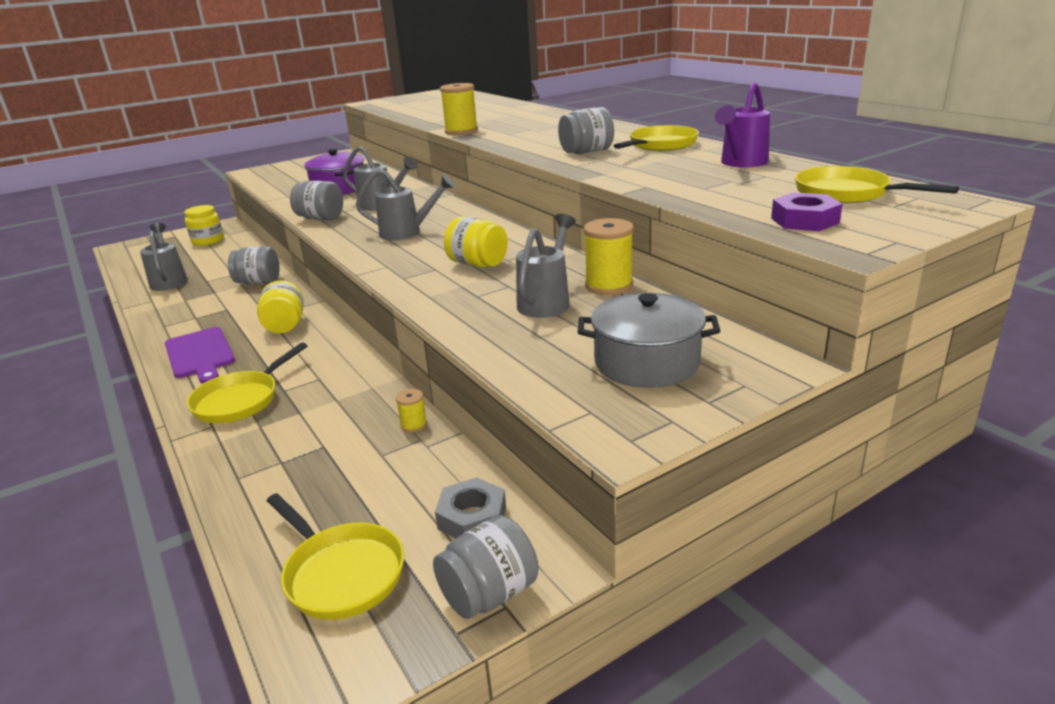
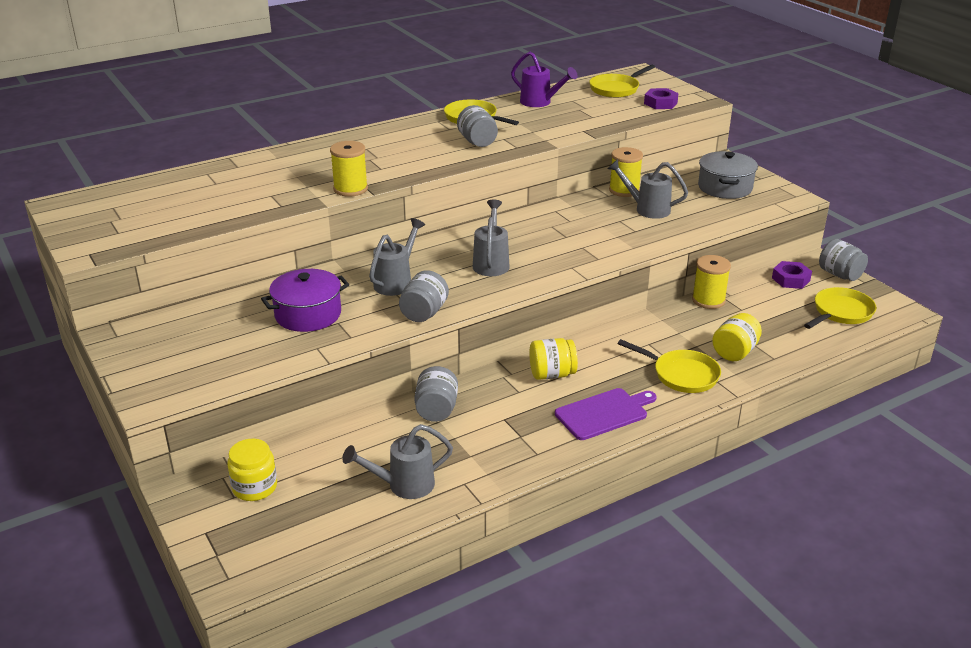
camera: 90 degrees left, 5 degrees up
yellow spool [396,389,427,433] -> yellow spool [692,255,731,309], size x1.94
grey nut [435,477,506,539] -> purple nut [772,261,812,289]
yellow jar [444,216,508,267] -> yellow jar moved to [712,313,762,361]

